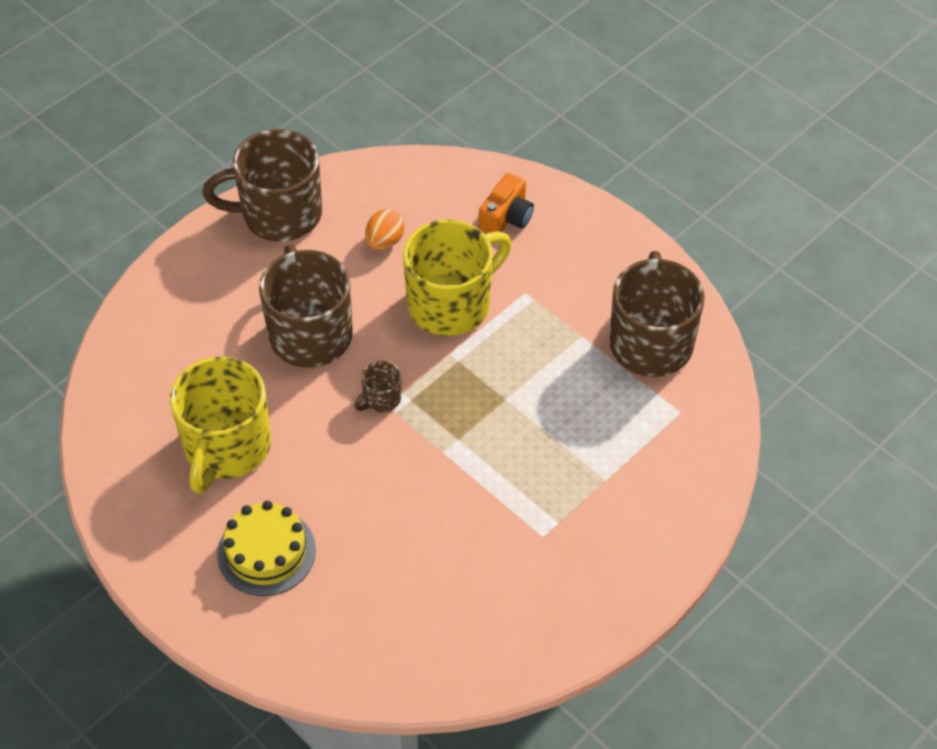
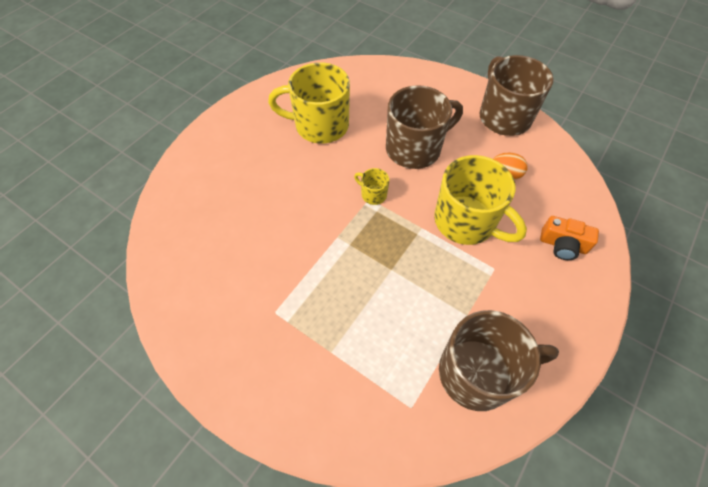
camera: 80 degrees right, 5 degrees up
yellow cake [217,501,316,596] -> none
brown mug [355,361,401,412] -> yellow mug [354,168,389,205]

